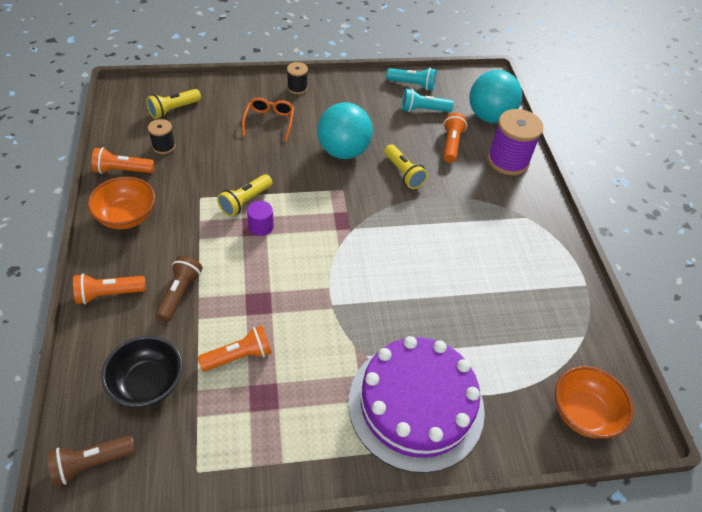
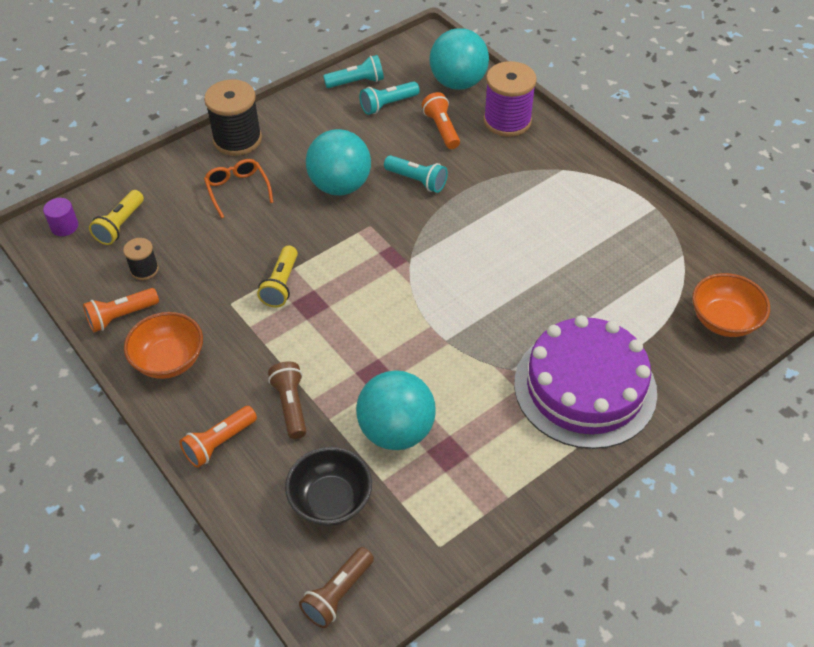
camera: 25 degrees left, 0 degrees up
orange flashlight [198,325,272,371] -> turquoise ball [356,370,436,450]
purple cylinder [247,201,274,236] -> purple cylinder moved to [43,198,78,236]
black spool [287,62,308,94] -> black spool [204,80,262,156], size x1.93
yellow flashlight [384,144,428,189] -> turquoise flashlight [384,155,448,193]

